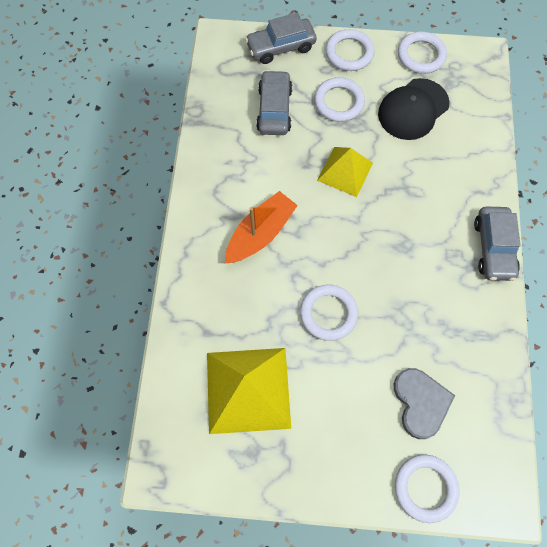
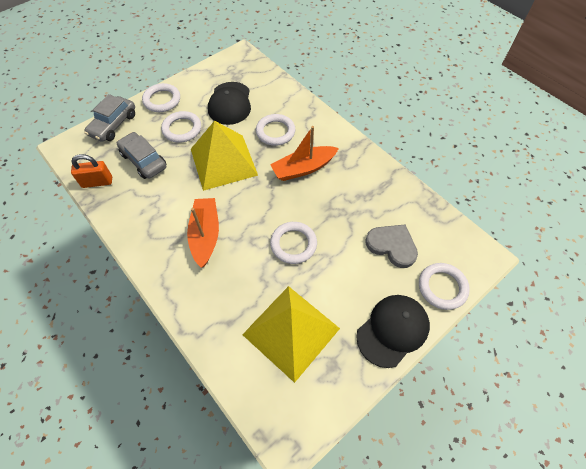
camera: 45 degrees left, 10 degrees down
yellow pyramid [317,147,373,197] -> yellow pyramid [191,121,258,191], size x1.64
white ring [398,32,447,74] -> white ring moved to [256,114,296,146]
grey car [474,207,521,281] -> none
none -> orange padlock [71,154,112,188]
none -> orange boat [270,126,339,181]
none -> black cap [356,295,430,368]

